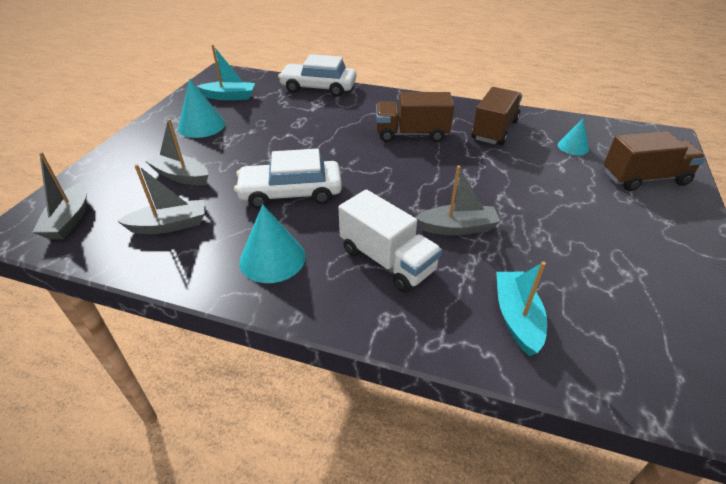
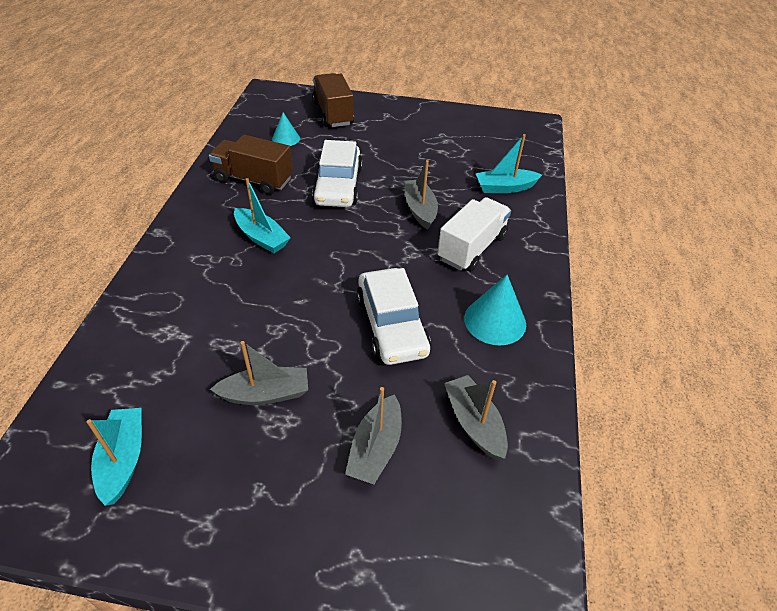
camera: 100 degrees left, 5 degrees up
grey boat [32,152,87,239] -> grey boat moved to [210,341,308,405]
turquoise cone [178,79,225,138] -> none
white car [278,54,356,97] -> white car moved to [312,140,363,207]
brown truck [376,92,454,142] -> turquoise boat [234,178,291,253]

